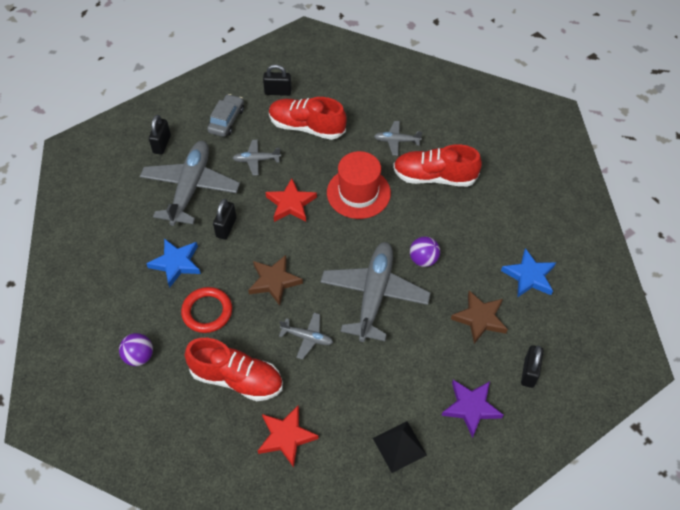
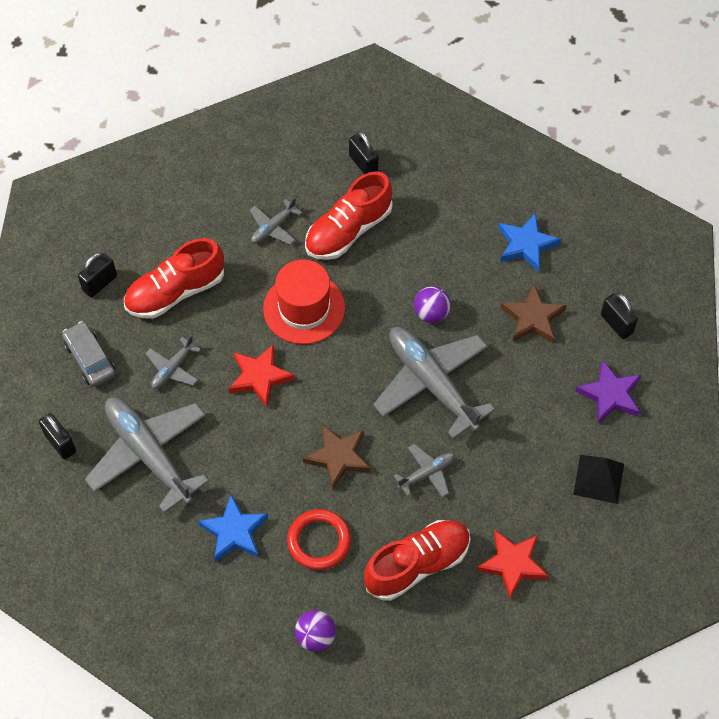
camera: 50 degrees left, 5 degrees up
black padlock [213,199,236,240] -> black padlock moved to [349,131,379,174]

